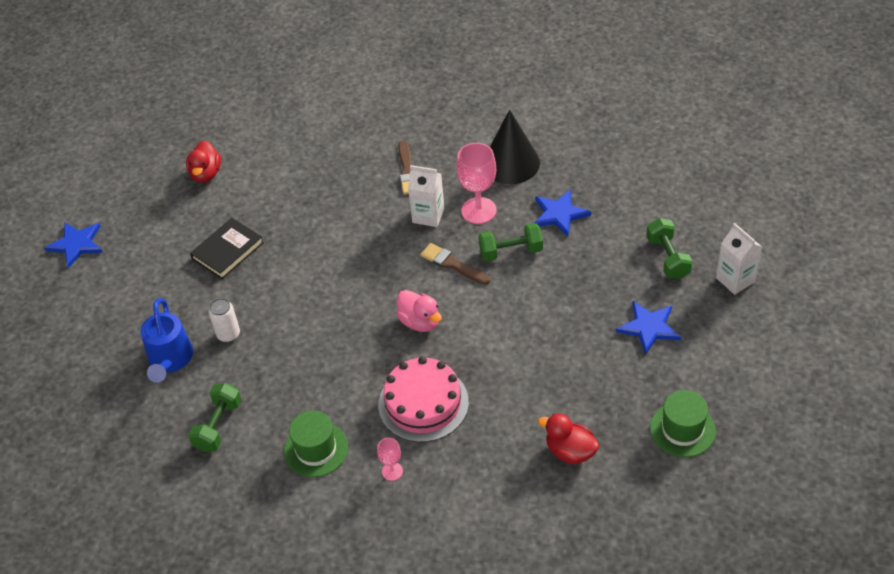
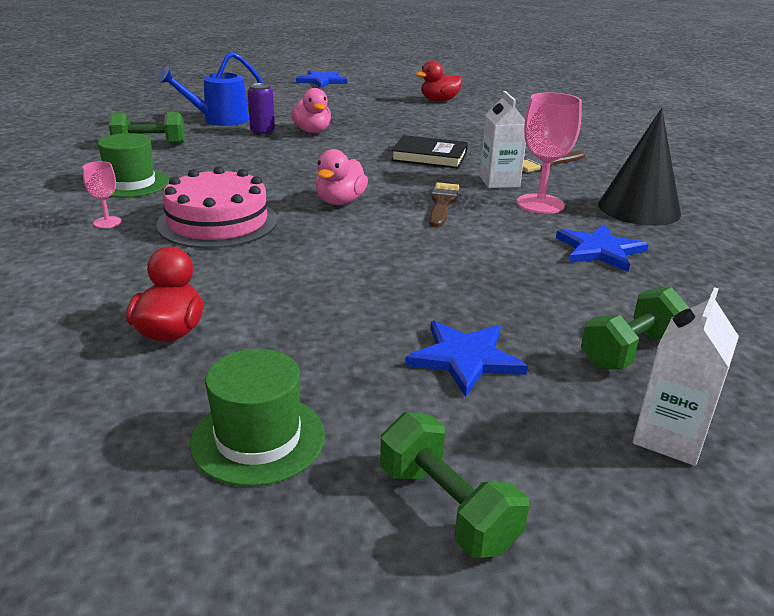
camera: 60 degrees right, 20 degrees down
black book [190,218,264,279] -> black book moved to [391,135,468,169]
white can [209,298,240,342] -> purple can [248,83,275,136]
green dumbbell [478,223,543,262] -> green dumbbell moved to [380,412,529,558]
none -> pink duck [291,88,331,133]

